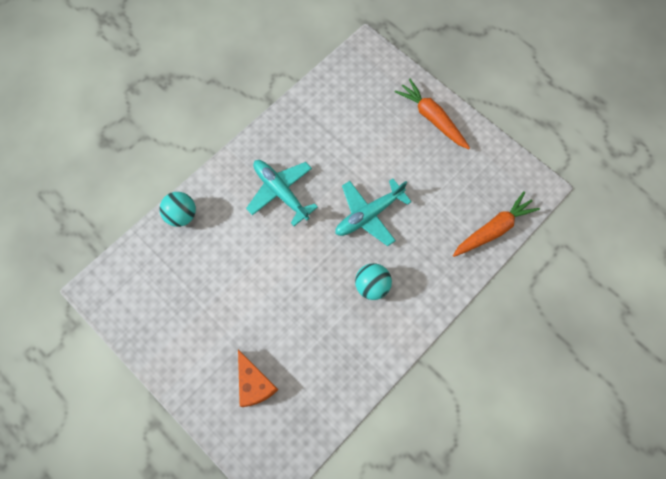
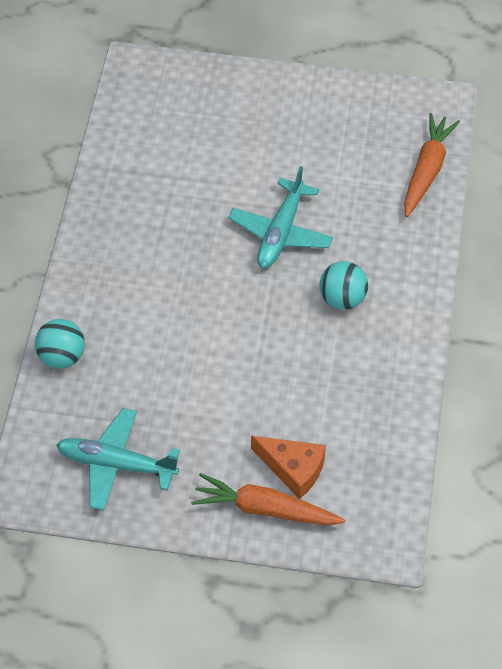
camera: 35 degrees left, 15 degrees down
turquoise plane [246,160,318,226] -> turquoise plane moved to [56,408,180,511]
orange carrot [394,79,470,149] -> orange carrot moved to [191,473,345,526]

